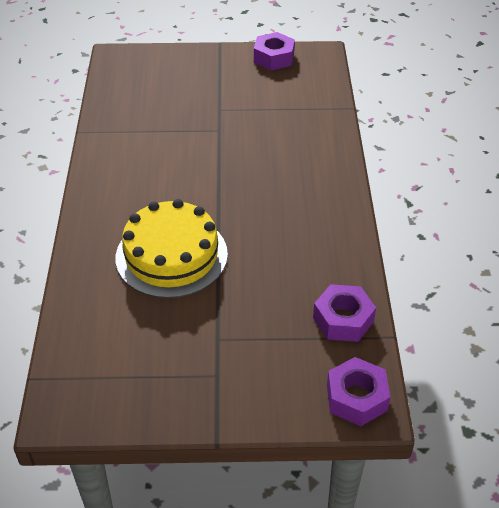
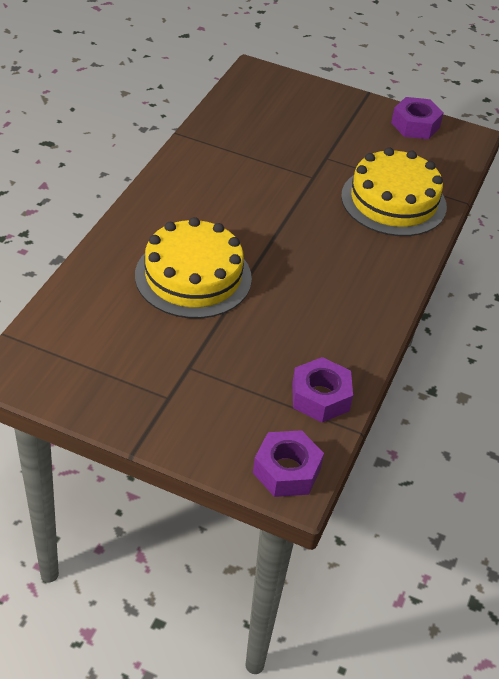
camera: 20 degrees right, 0 degrees up
none -> yellow cake [341,147,447,236]

